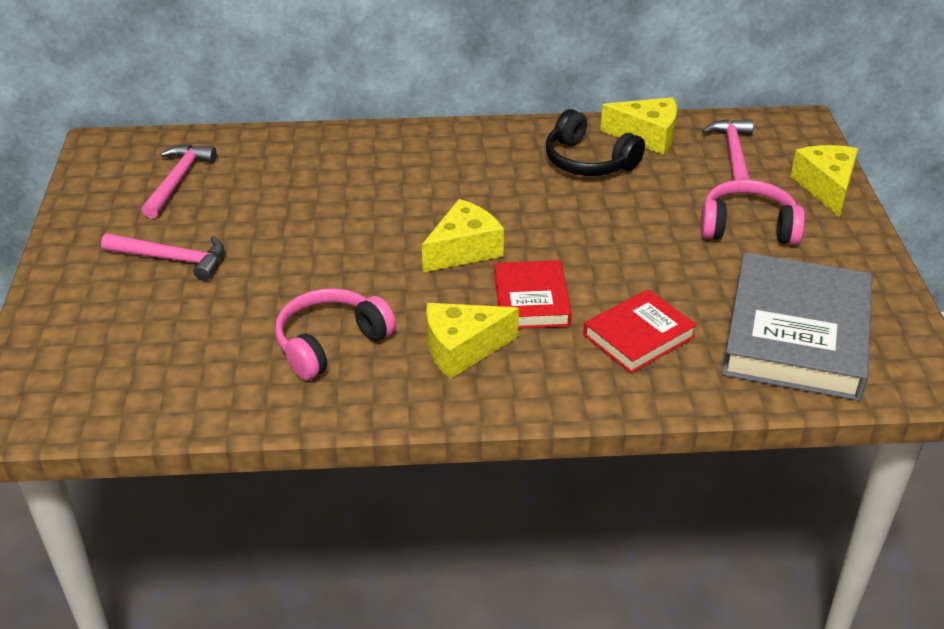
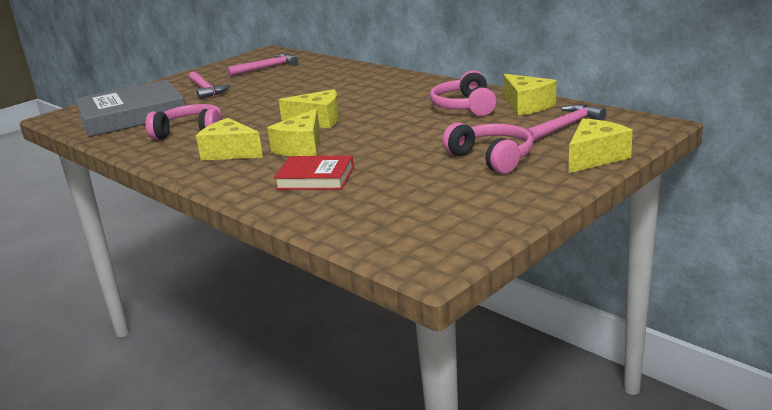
camera: 50 degrees right, 15 degrees down
red book [494,260,572,329] -> yellow cheese [267,109,320,156]
black headphones [546,109,645,176] -> pink headphones [430,71,497,116]
grey book [722,252,872,401] -> grey book moved to [74,80,185,137]

